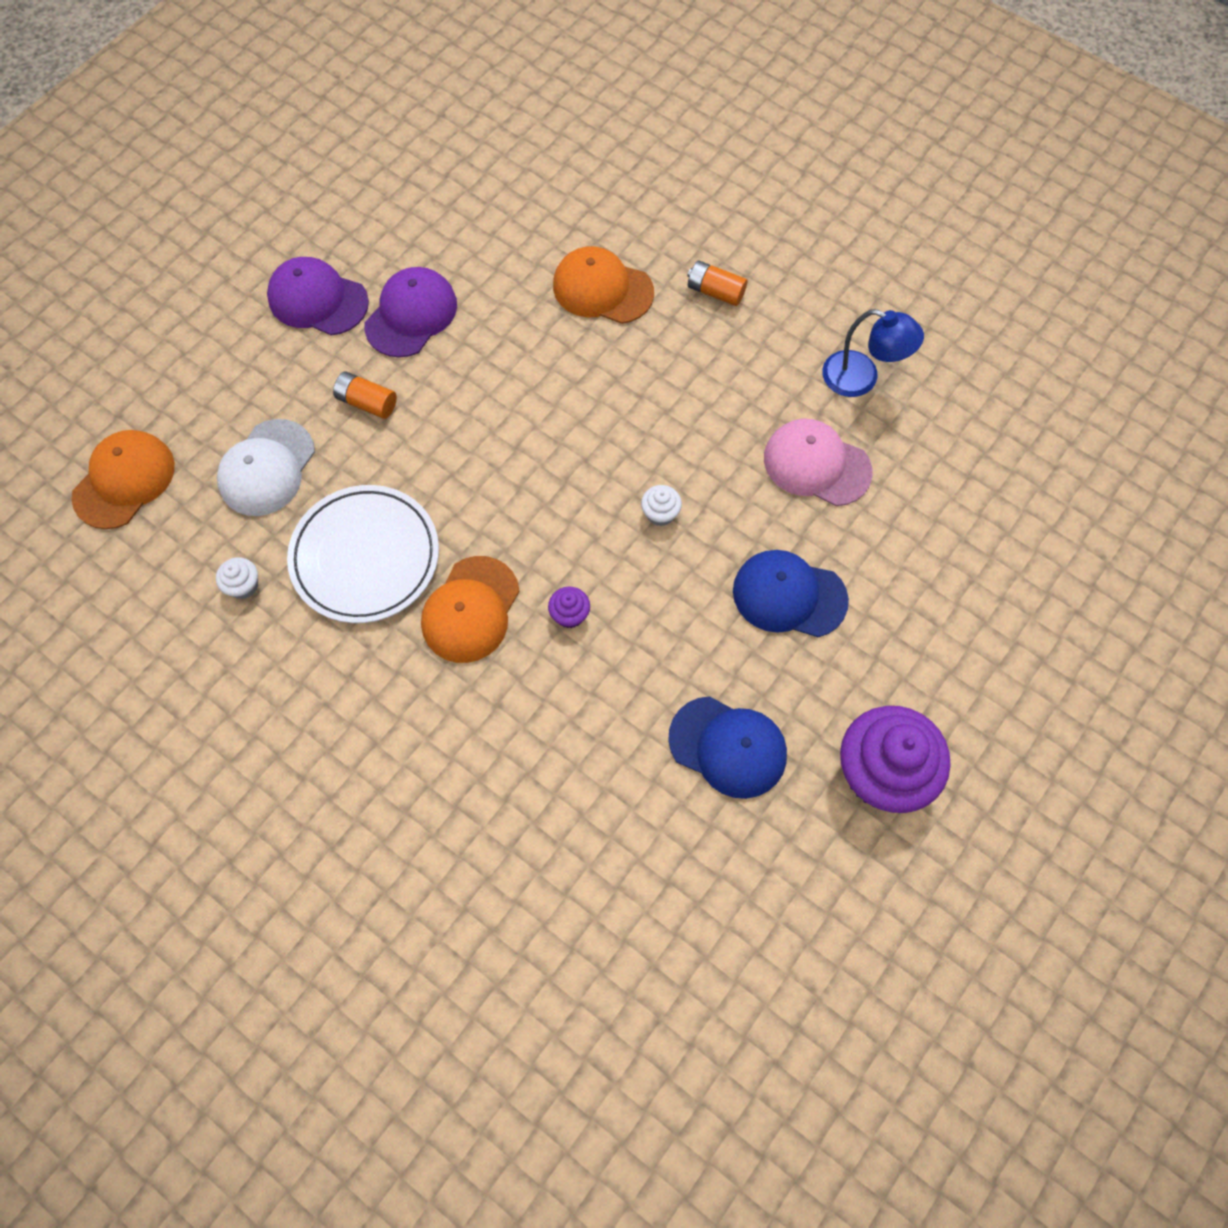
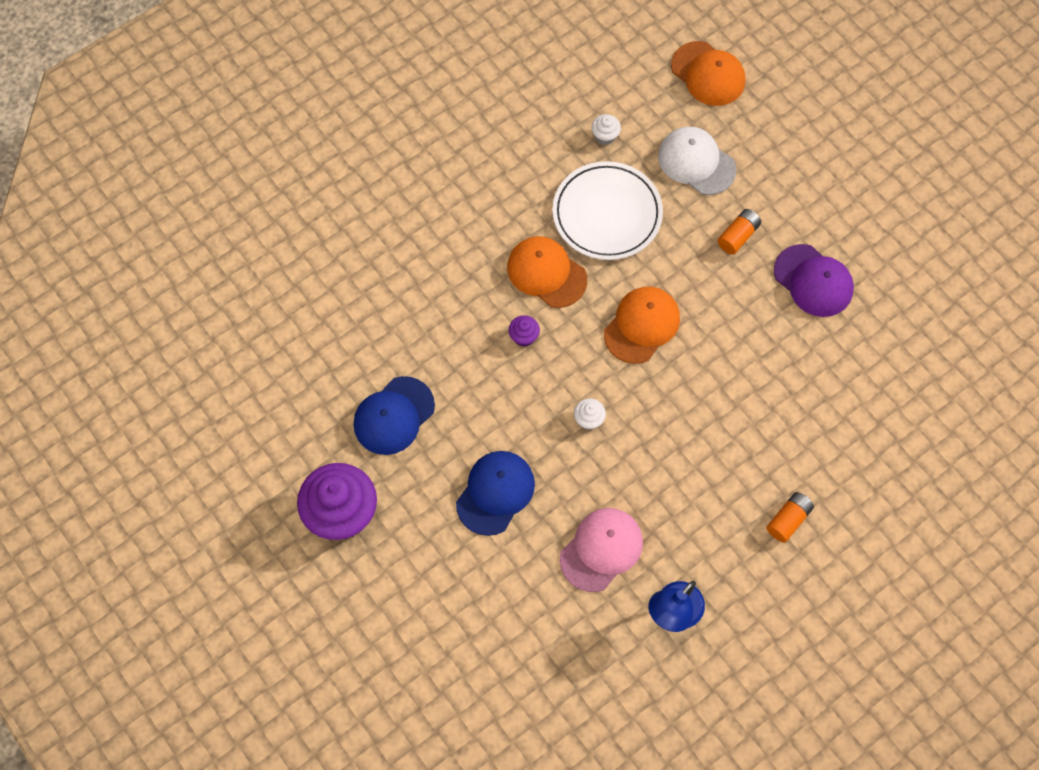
camera: 105 degrees right, 0 degrees up
purple cap [267,257,369,336] -> none
orange cap [553,246,654,324] -> orange cap moved to [604,287,680,364]

